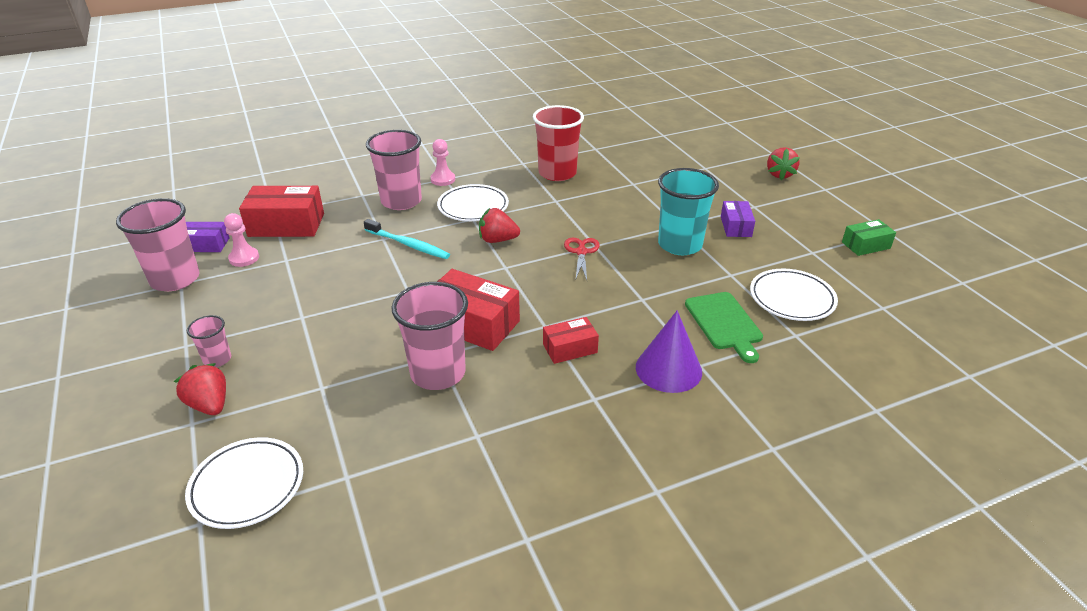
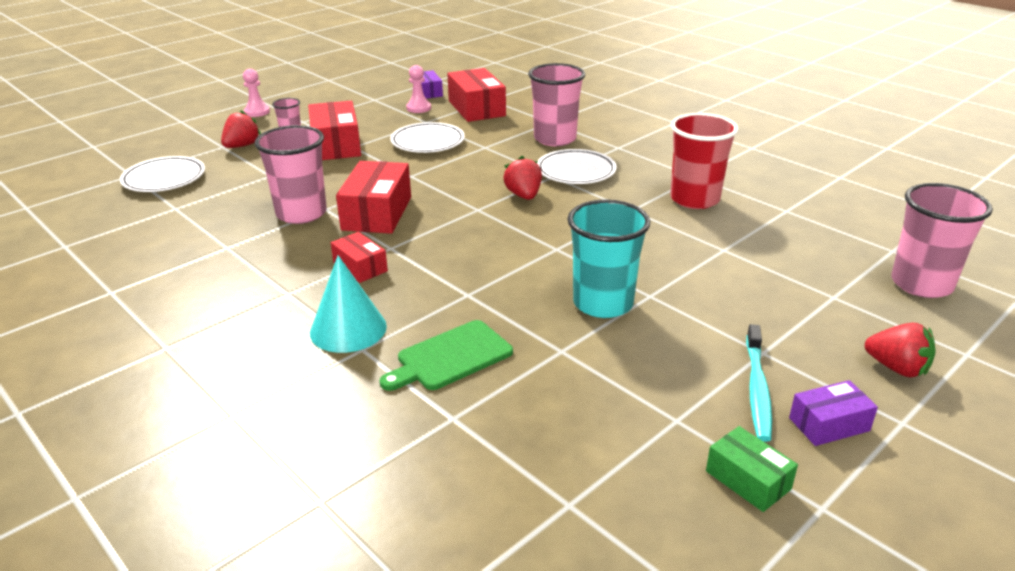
camera: 70 degrees right, 5 degrees down
pink cup [116,198,200,291] -> pink cup moved to [891,183,993,298]
turquoise toothbrush [364,219,450,259] -> turquoise toothbrush moved to [746,324,772,442]
pink pawn [431,139,455,186] -> pink pawn moved to [243,69,270,117]
red scissors [564,238,600,280] -> none
purple cone [636,310,702,393] -> turquoise cone [310,255,387,353]
purple box [721,201,755,237] -> purple box moved to [789,380,878,446]
white plate [750,269,838,321] -> white plate moved to [390,122,465,153]
red strawberry [767,147,800,180] -> red strawberry turned 135 degrees counterclockwise [865,323,936,378]
none -> red box [308,101,361,160]

